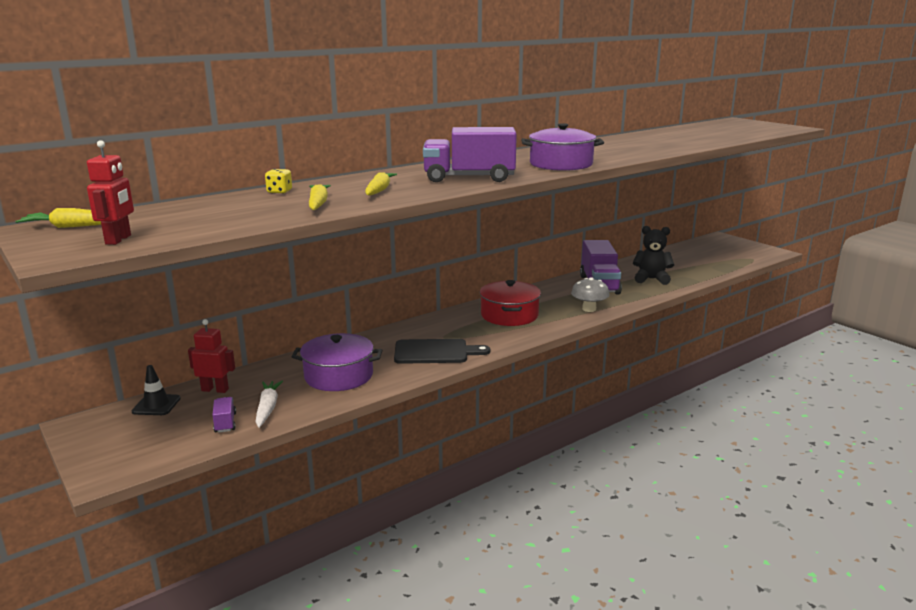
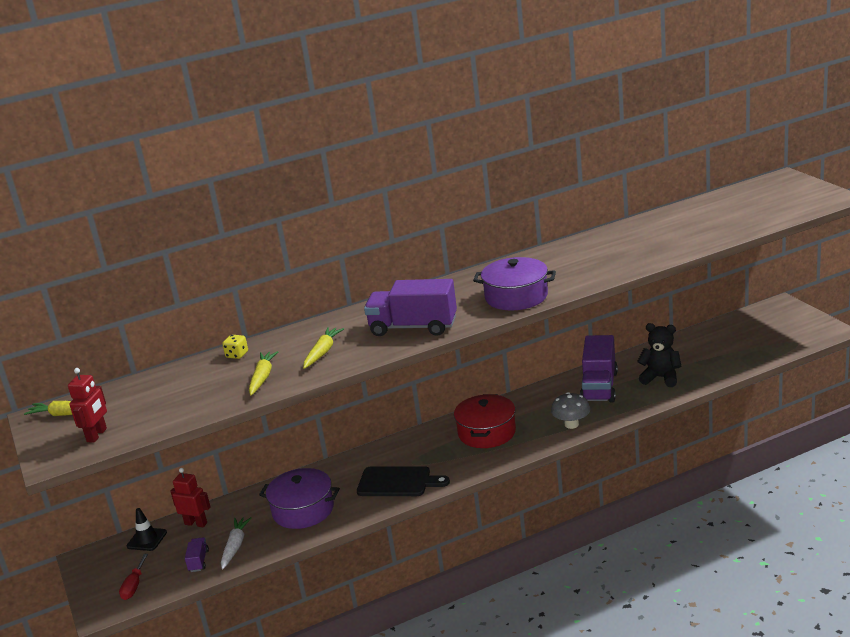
camera: 15 degrees right, 5 degrees up
none -> red screwdriver [119,554,148,600]

